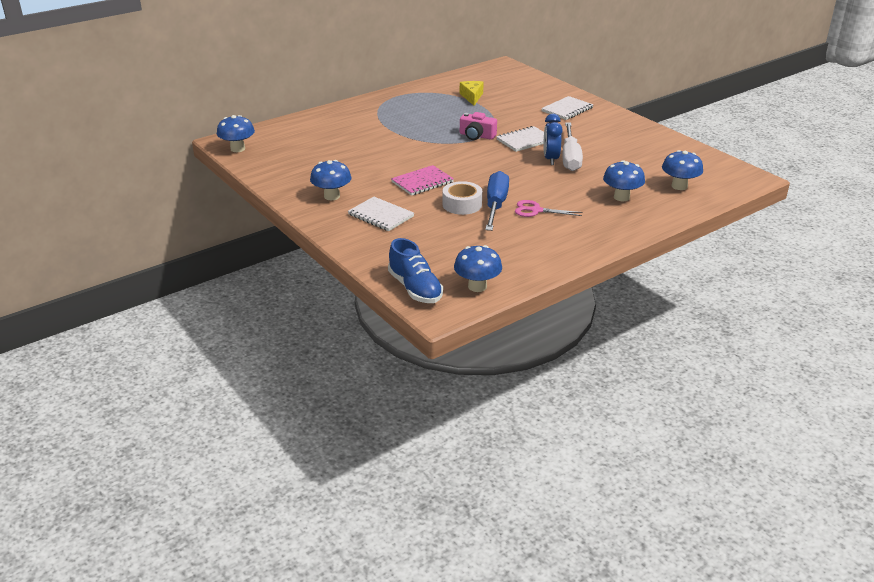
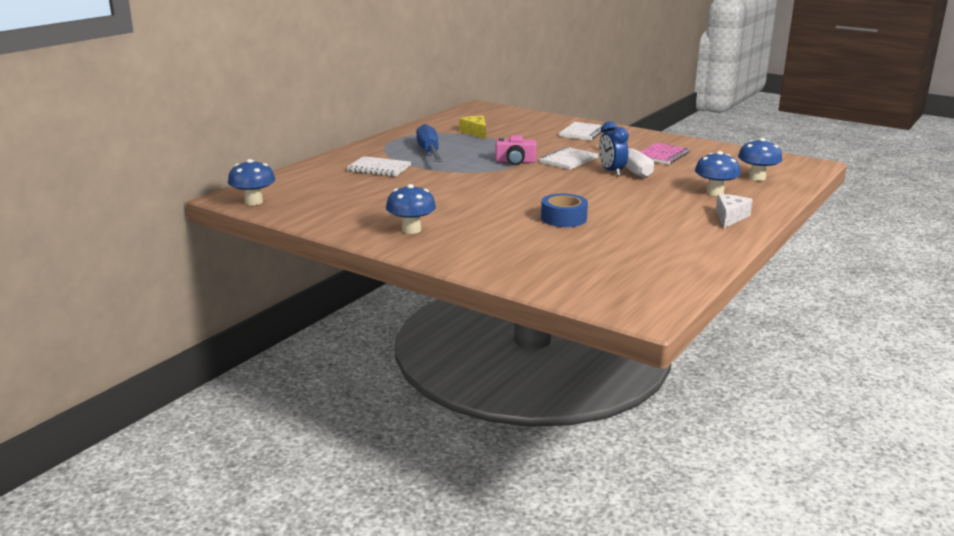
camera: 20 degrees left, 10 degrees down
white notebook [348,197,414,231] -> white notebook moved to [346,156,411,177]
blue shoe [388,238,443,303] -> none
pink notebook [391,165,454,196] -> pink notebook moved to [640,143,689,164]
white tape [442,181,482,215] -> blue tape [541,194,588,227]
blue mushroom [454,245,502,292] -> none
blue screwdriver [485,171,509,231] -> blue screwdriver moved to [416,124,443,162]
pink scissors [515,200,583,217] -> none
none -> white cheese [716,194,753,228]

